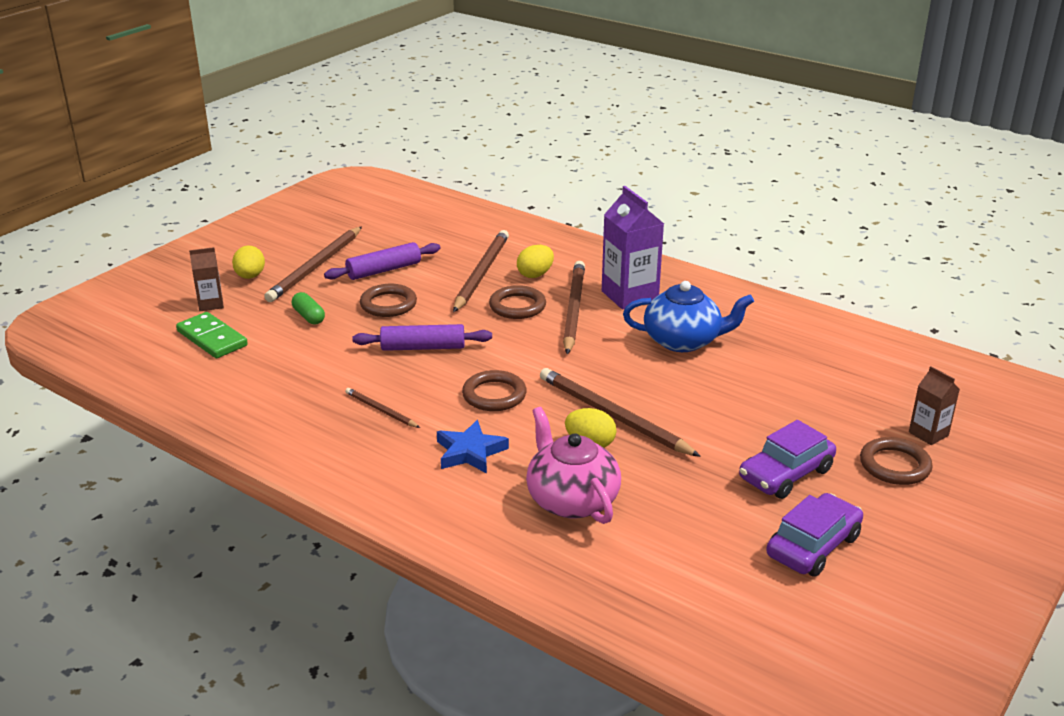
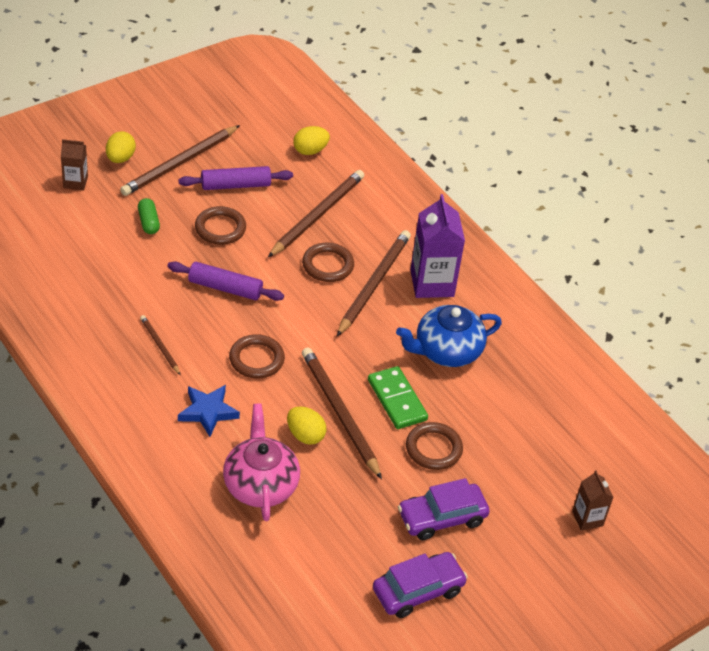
camera: 15 degrees right, 15 degrees up
green domino [176,312,248,358] -> green domino moved to [368,366,428,429]
yellow egg [517,245,554,278] -> yellow egg moved to [293,126,330,155]
blue teapot [623,281,754,352] -> blue teapot turned 135 degrees clockwise [396,305,502,367]
brown ring [860,437,933,485] -> brown ring moved to [406,422,463,470]

